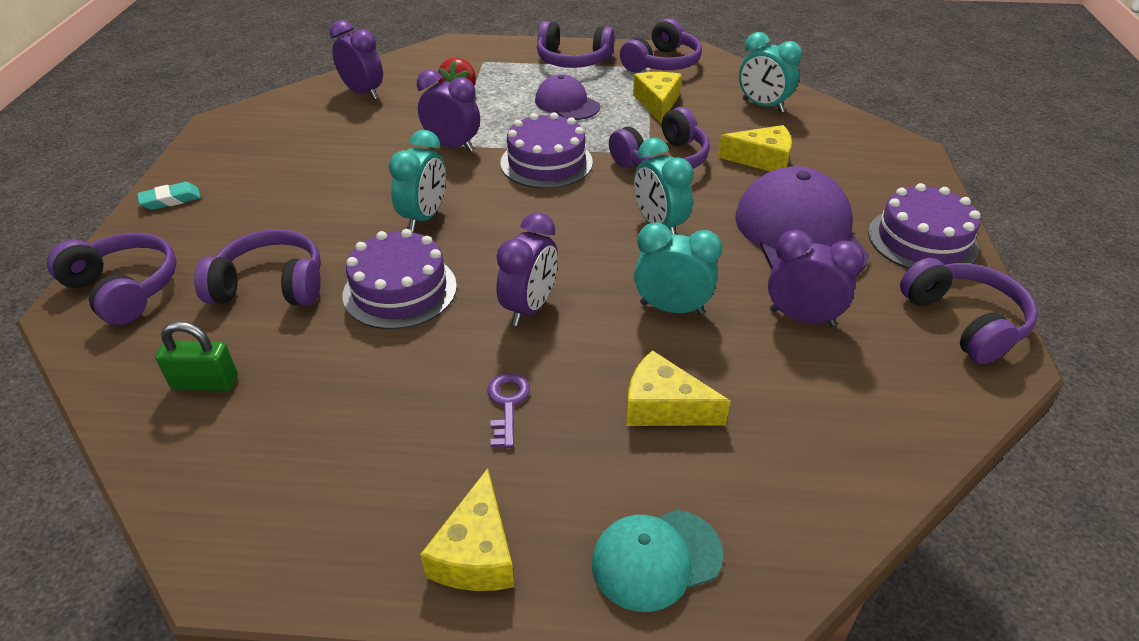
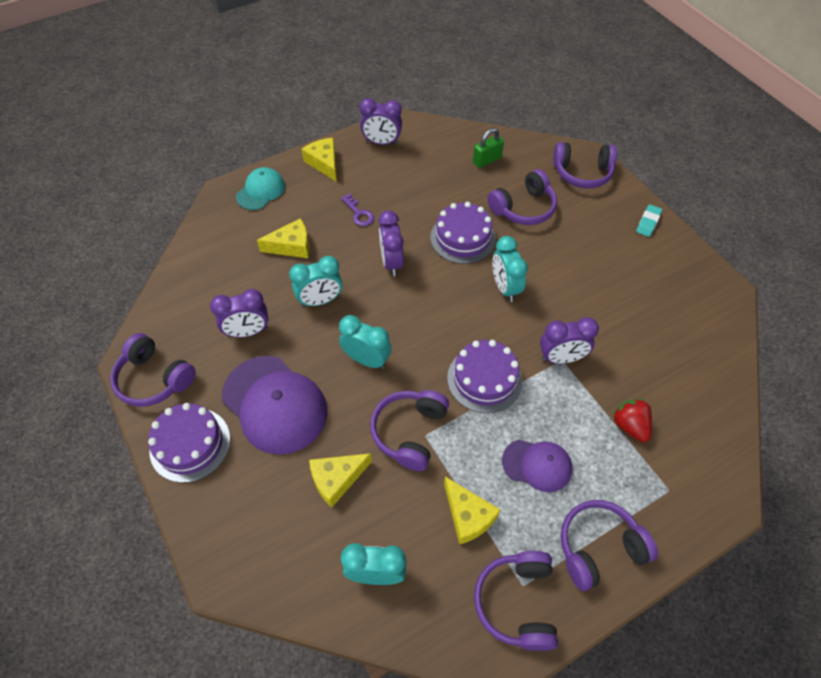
camera: 145 degrees right, 15 degrees up
purple clock [330,20,383,100] -> purple clock moved to [360,98,402,145]

